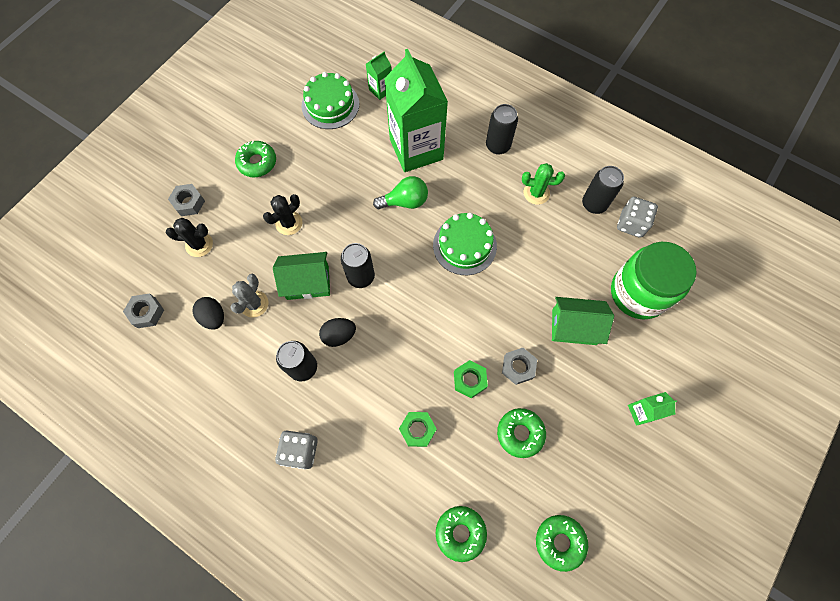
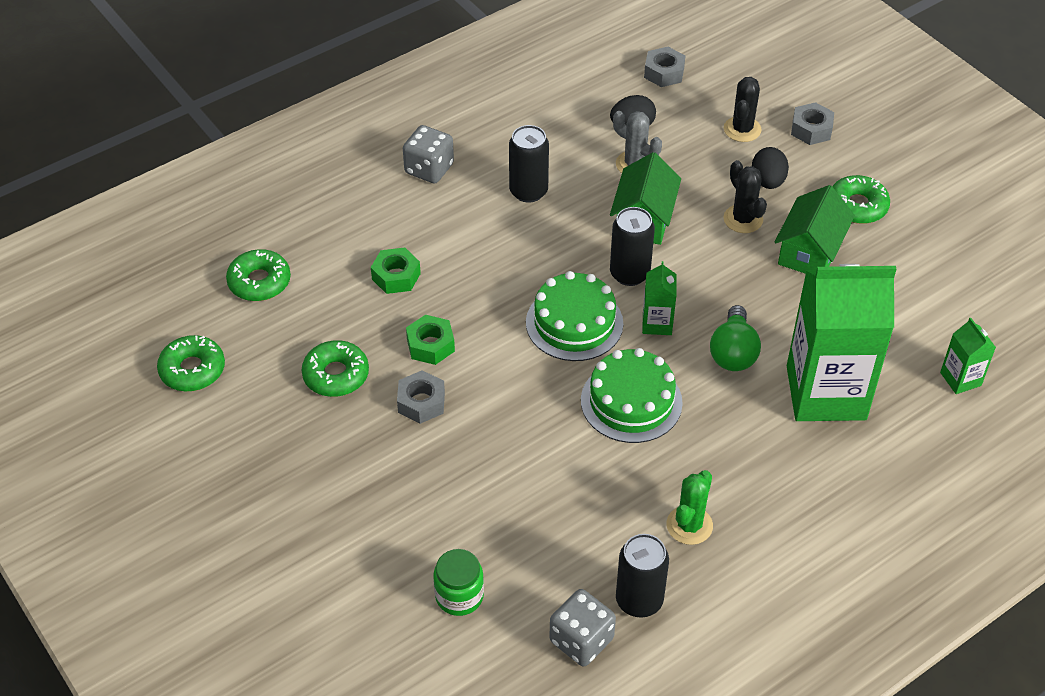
camera: 110 degrees right, 20 degrees down
green cake [301,72,359,129] -> green cake moved to [526,271,623,361]
black egg [319,318,356,347] -> black egg moved to [752,147,789,189]
black can [486,104,518,154] -> none
green house [552,297,614,345] -> green house moved to [775,185,855,274]
green jar [611,242,697,320] -> green jar [433,549,484,616], size x0.49
green carton [628,392,677,426] -> green carton moved to [642,261,677,335]

